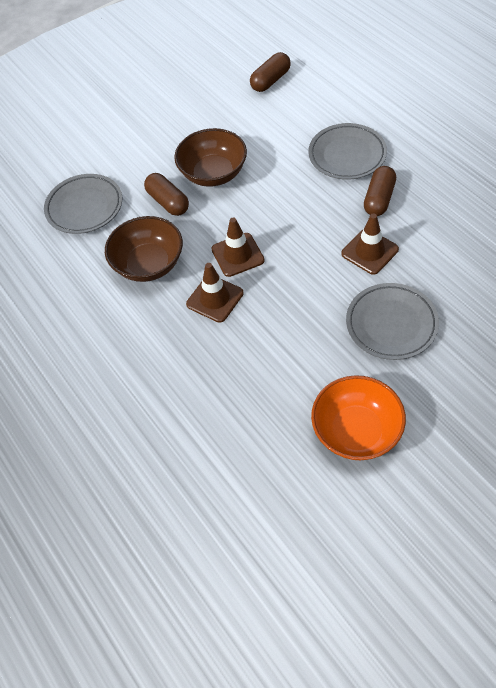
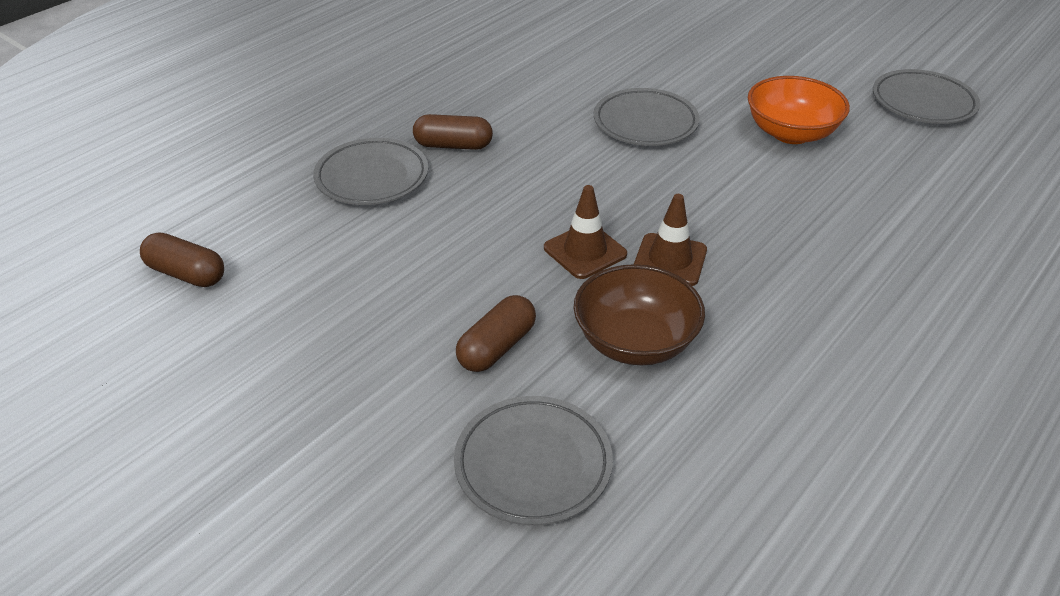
camera: 110 degrees left, 15 degrees down
brown bowl [174,128,247,187] -> none
brown traffic cone [341,213,399,275] -> none
none -> grey plate [873,69,980,124]

